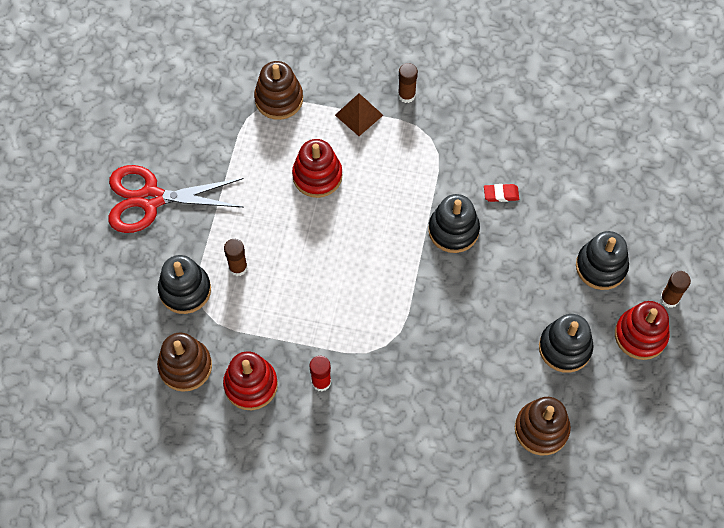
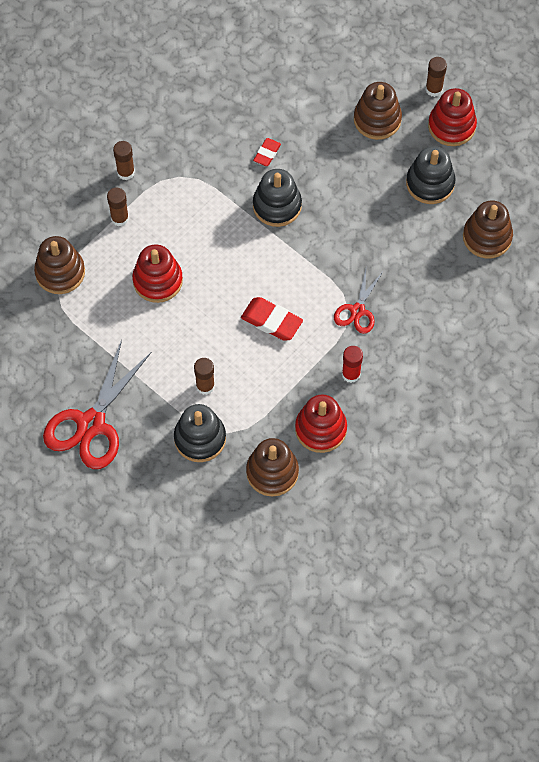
camera: 60 degrees left, 0 degrees up
brown pyramid [335,93,383,136] -> brown glue stick [107,188,129,226]
black stacking toy [576,231,629,290] -> brown stacking toy [354,82,402,140]
none -> red eraser [241,297,303,341]
none -> red scissors [334,269,383,334]

